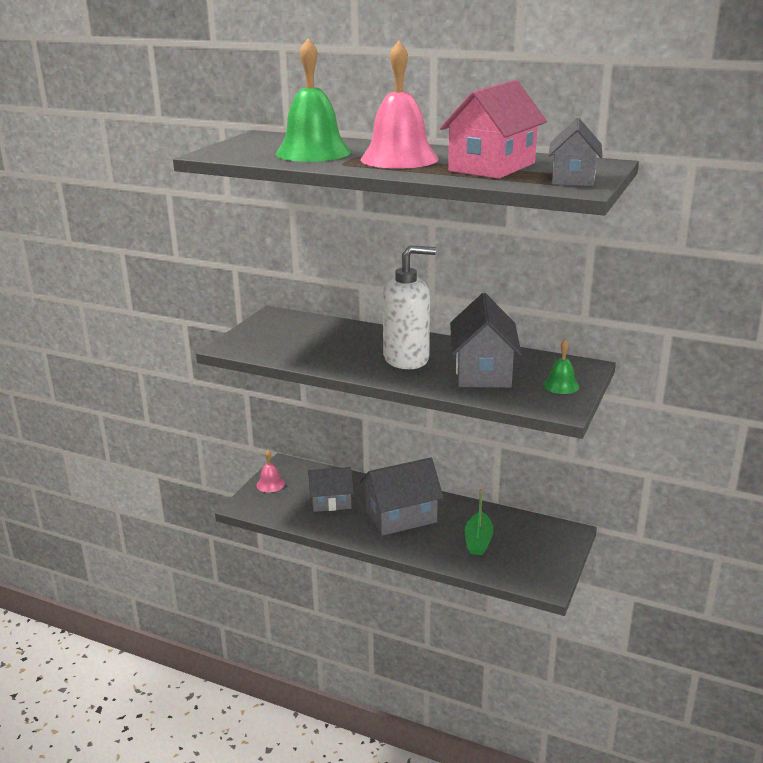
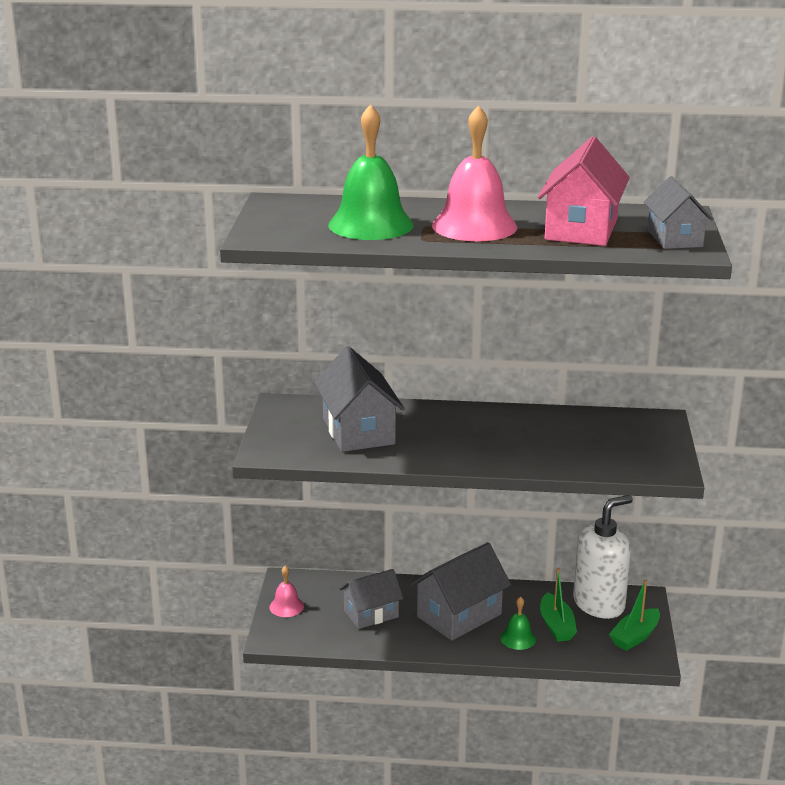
camera: 20 degrees left, 0 degrees up
white soap dispenser [382,245,436,369] -> white soap dispenser moved to [573,496,633,619]
grey house [450,293,522,388] -> grey house moved to [314,346,405,452]
green bell [543,339,580,394] -> green bell moved to [500,597,536,650]
none -> green boat [609,579,660,651]

